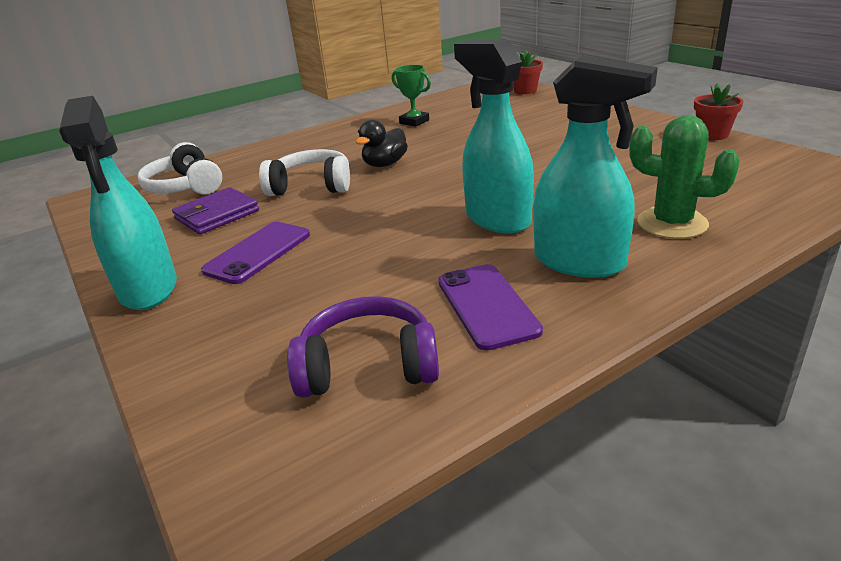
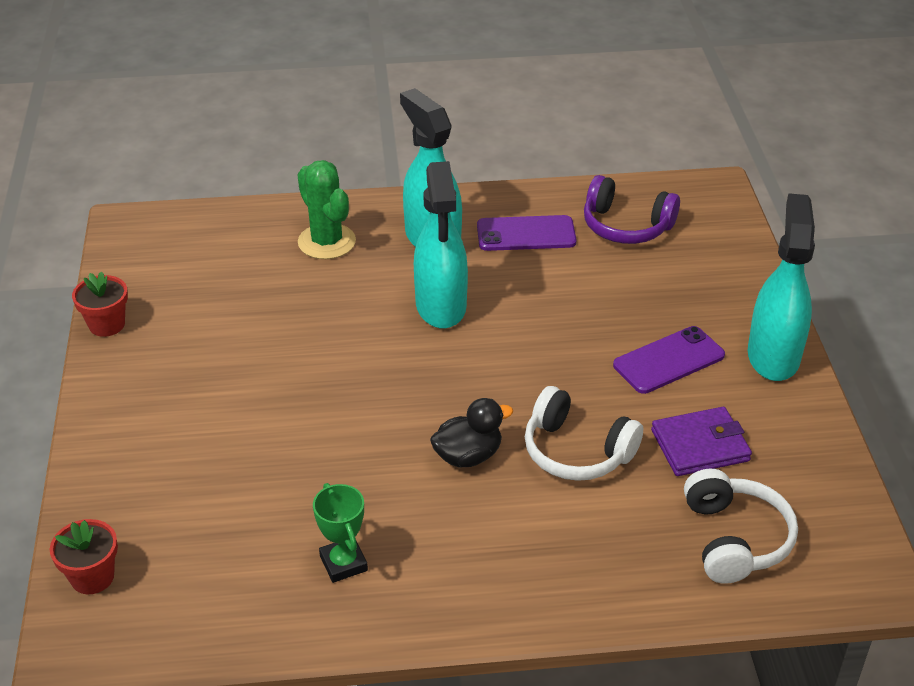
camera: 155 degrees left, 10 degrees up
purple phone [438,264,543,351] -> purple phone turned 75 degrees clockwise [477,215,577,251]

